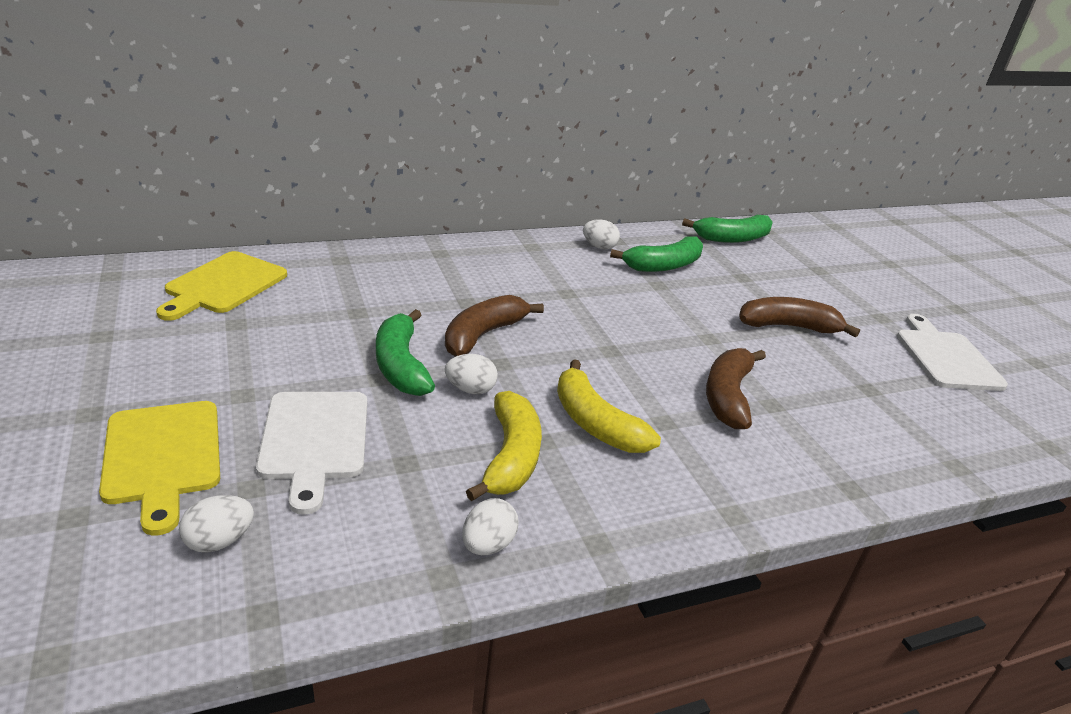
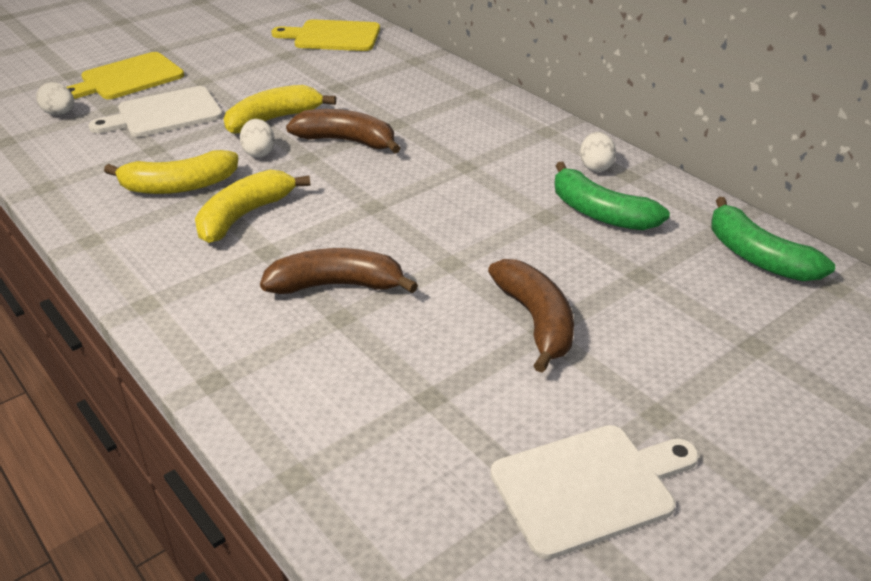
camera: 75 degrees right, 5 degrees up
green banana [376,309,435,396] -> yellow banana [224,85,336,134]
white egg [462,498,519,555] -> none

